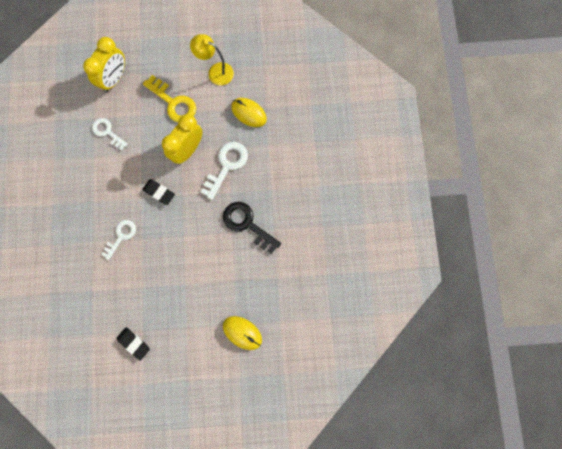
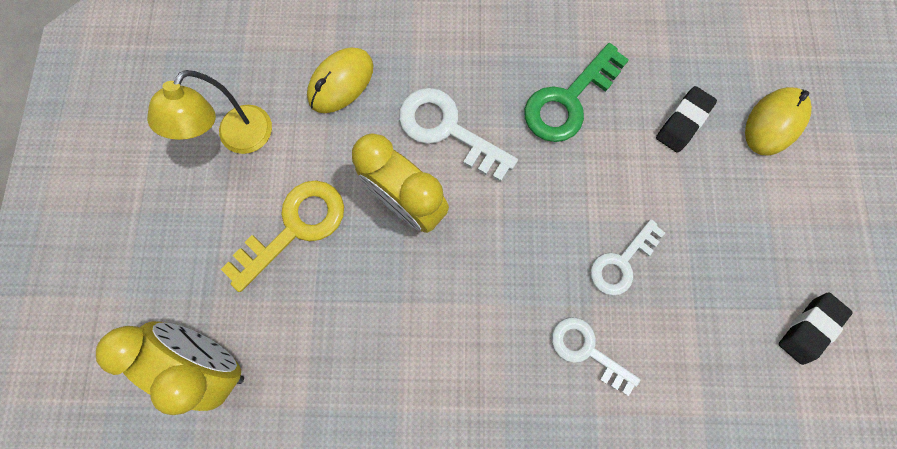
camera: 85 degrees left, 0 degrees up
white key [92,118,128,150] -> white key moved to [590,219,665,296]
black eraser [142,179,175,205] -> black eraser moved to [656,86,717,153]
black key [223,202,281,254] -> green key [524,43,629,142]

